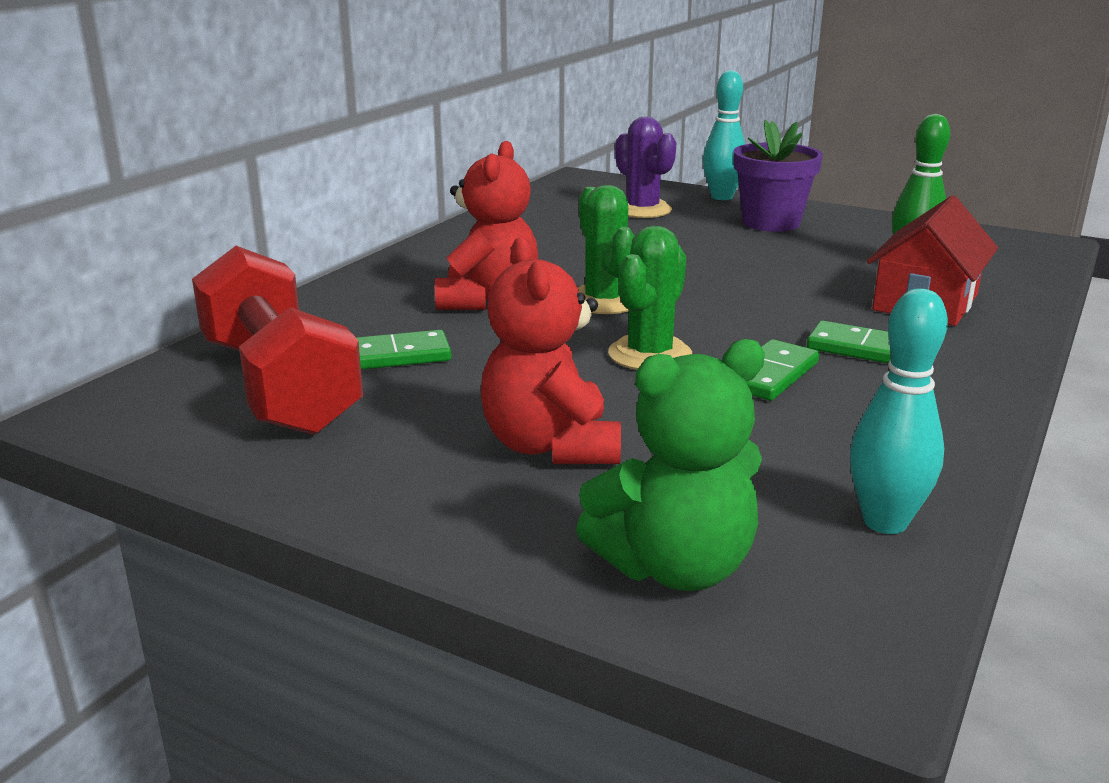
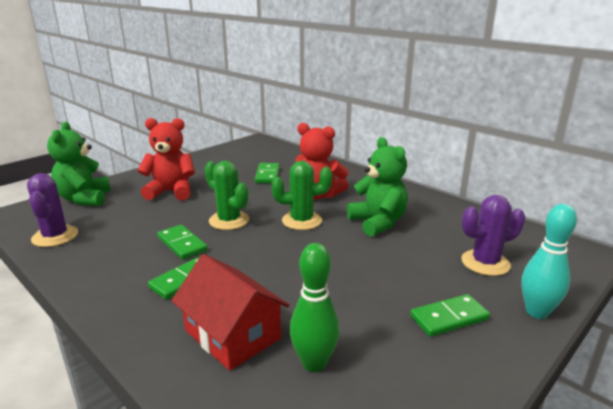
camera: 105 degrees right, 0 degrees up
red dumbbell [192,246,363,435] -> none
purple flower pot [733,120,823,232] -> green domino [410,294,490,337]
turquoise bowling pin [850,288,948,534] -> purple cactus [27,173,78,247]
none -> green teddy bear [347,137,408,237]

